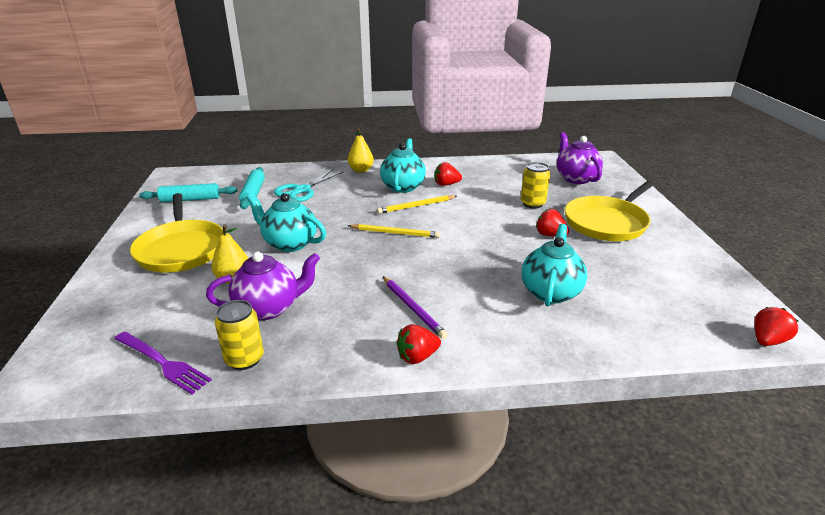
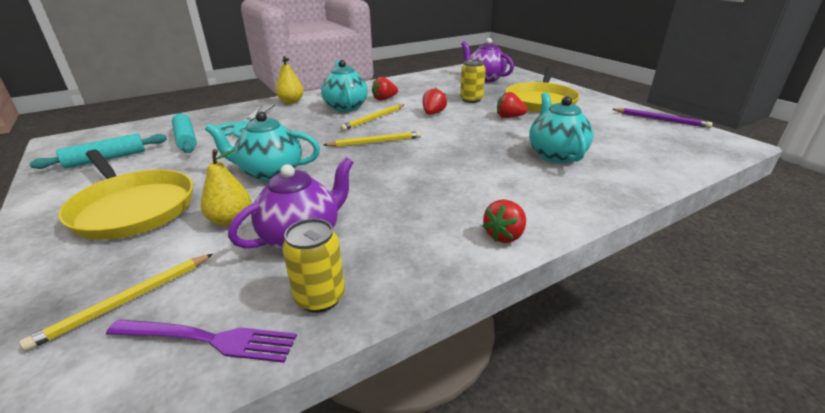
camera: 25 degrees left, 0 degrees up
purple pencil [383,276,448,339] -> purple pencil moved to [612,108,713,128]
red strawberry [754,307,798,346] -> red strawberry moved to [423,88,447,114]
none -> yellow pencil [19,254,213,351]

